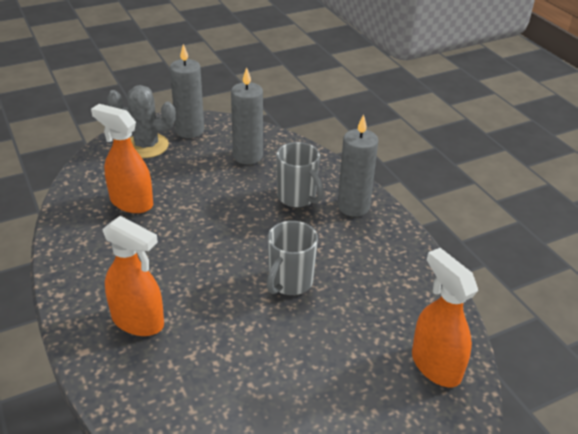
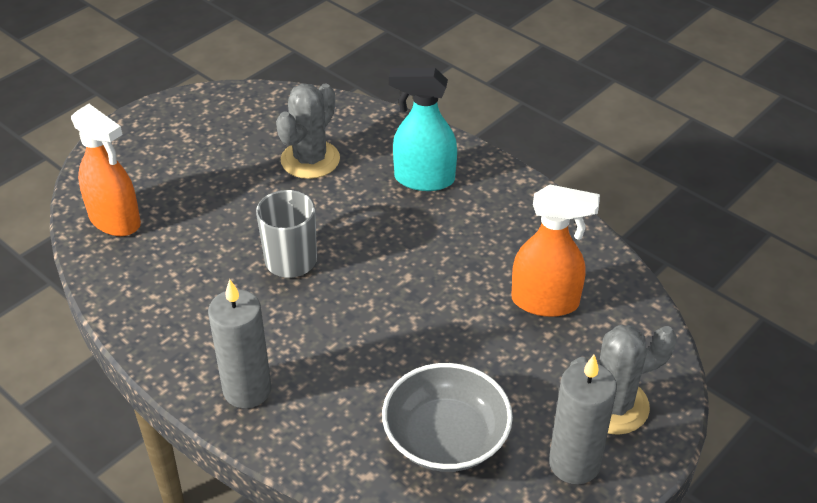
camera: 160 degrees right, 5 degrees up
orange spray bottle [102,216,164,336] -> turquoise spray bottle [389,68,457,191]
grey candle [231,67,263,164] -> grey bowl [382,363,513,472]
grey mug [276,142,324,207] -> none
none -> grey cactus [276,83,340,179]

